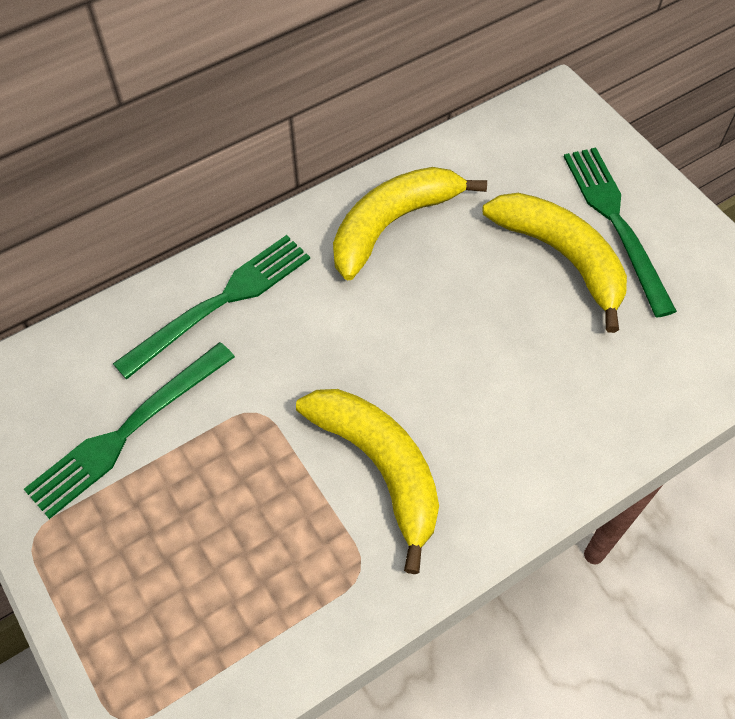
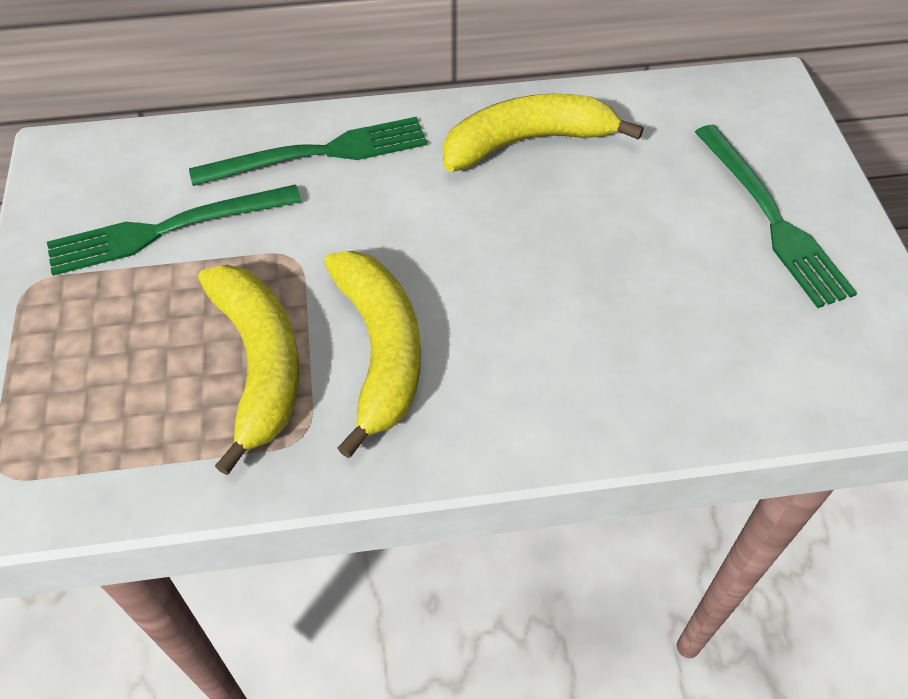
camera: 25 degrees right, 5 degrees down
yellow banana [483,193,627,333] -> yellow banana moved to [198,265,299,475]
green fork [564,147,677,318] -> green fork turned 150 degrees clockwise [695,125,857,308]

